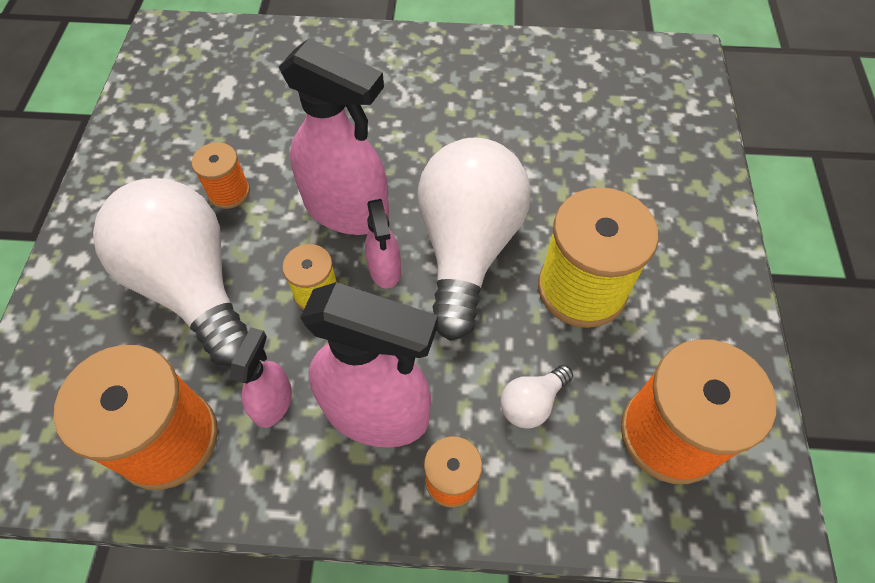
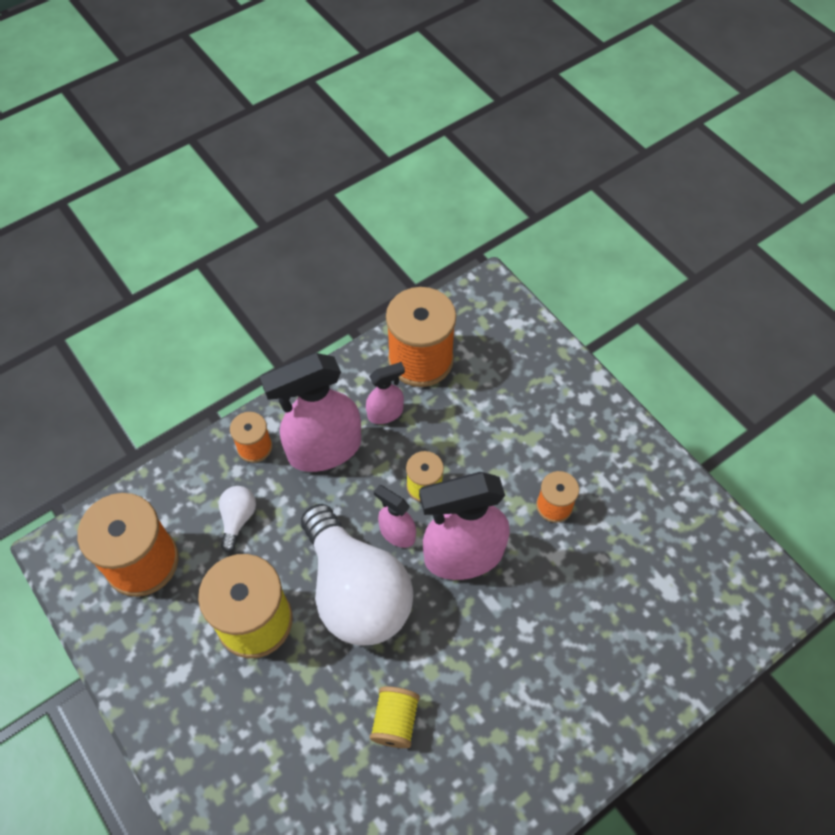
camera: 140 degrees right, 0 degrees up
white light bulb [93,178,248,366] -> none
pink spray bottle [230,327,292,428] -> pink spray bottle turned 90 degrees counterclockwise [366,362,405,424]
none -> yellow spool [370,686,420,748]

